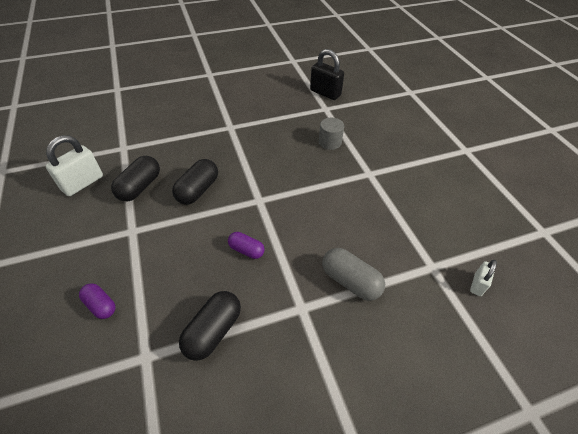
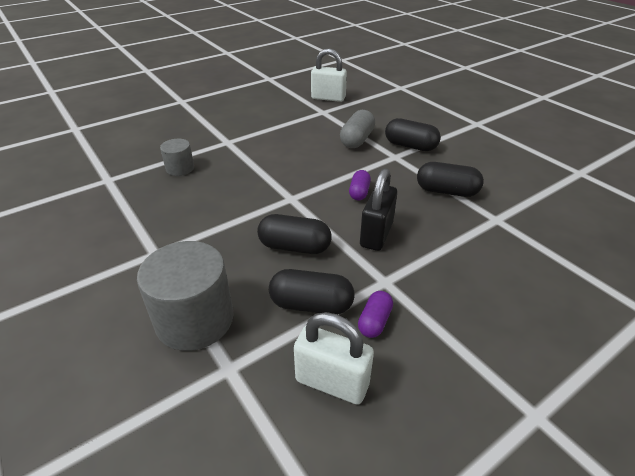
camera: 105 degrees left, 10 degrees down
purple capsule [79,283,116,319] -> purple capsule moved to [358,291,393,338]
black padlock [310,49,344,100] -> black padlock moved to [360,168,397,251]
white padlock [470,260,497,296] -> white padlock [311,48,347,102], size x1.78
none -> grey cylinder [137,241,234,351]
none -> black capsule [385,118,441,151]

